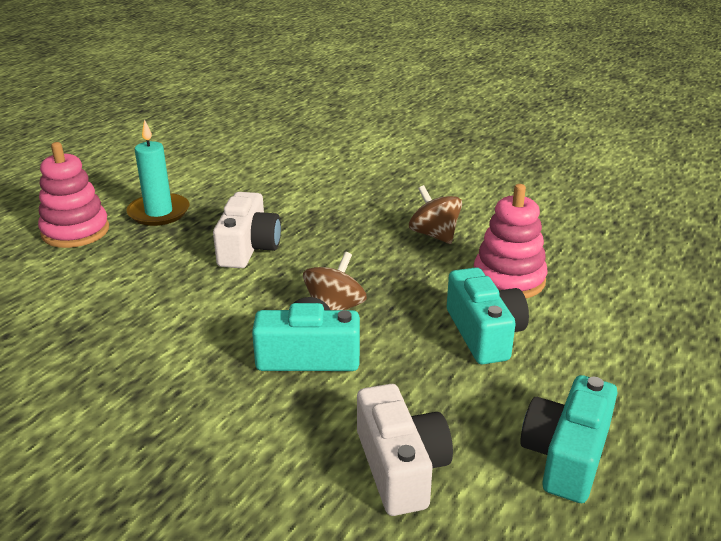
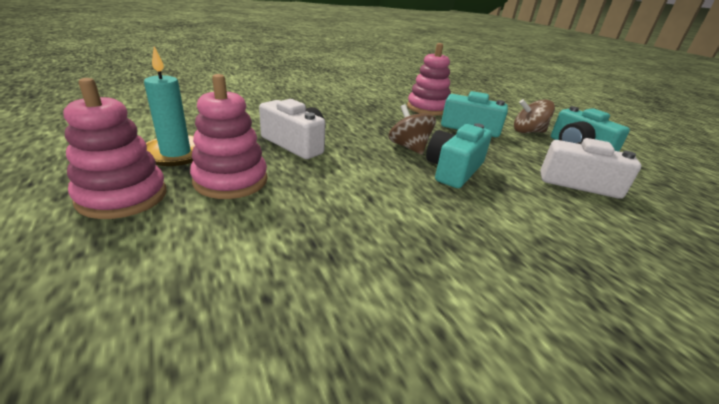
camera: 60 degrees left, 0 degrees up
brown spinning top [409,185,462,244] -> brown spinning top moved to [514,99,555,133]
none -> pink stacking toy [190,74,268,199]

